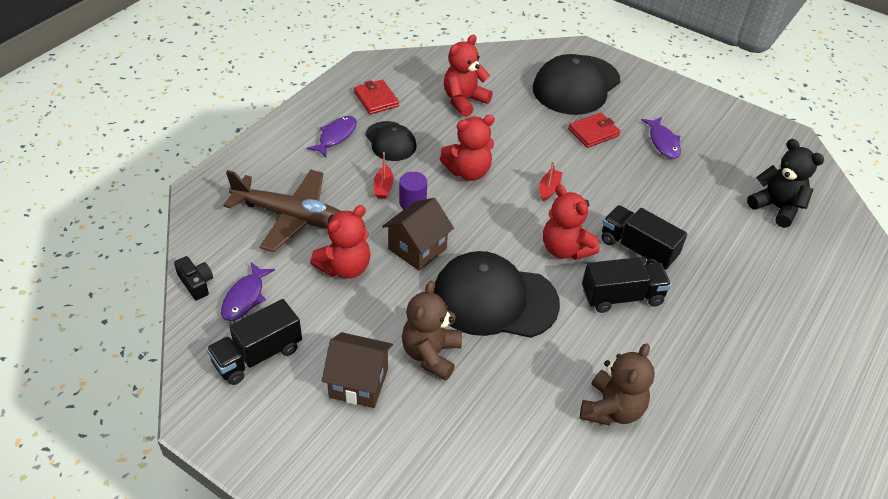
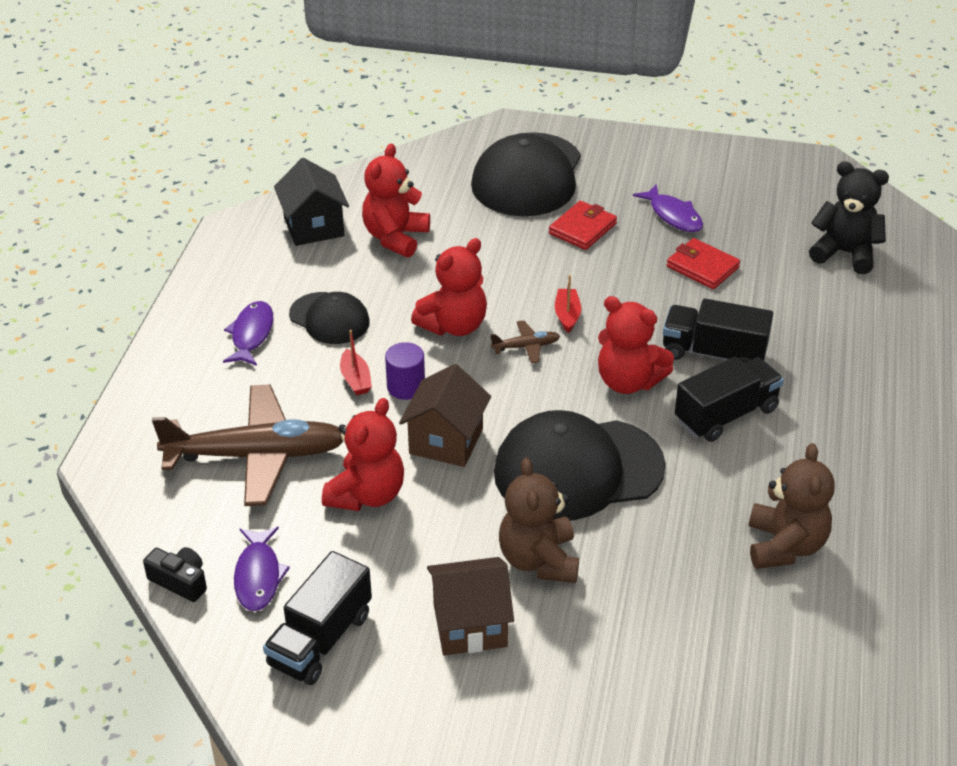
camera: 20 degrees left, 5 degrees down
red wallet [354,80,399,114] -> red wallet moved to [667,238,740,289]
none -> black house [274,158,349,246]
none -> brown plane [490,320,560,363]

